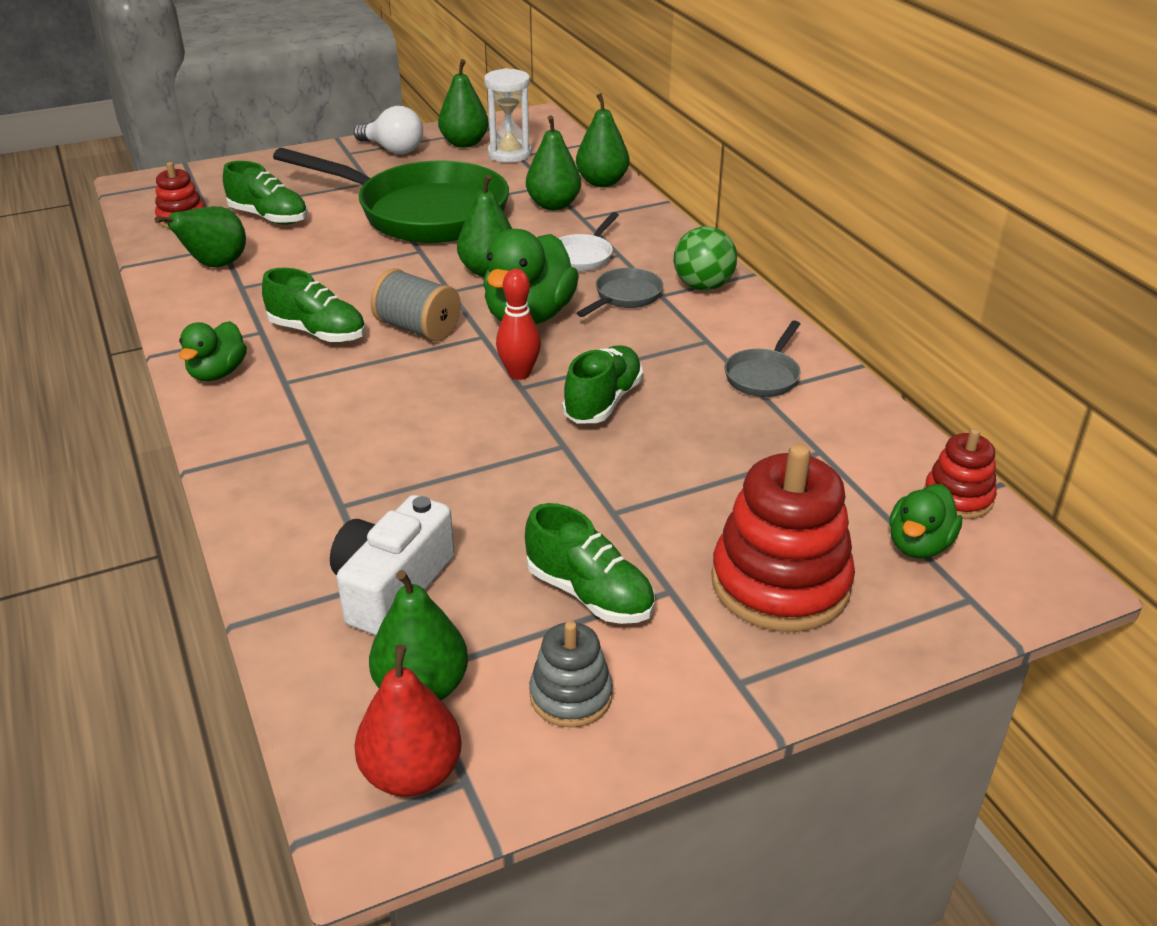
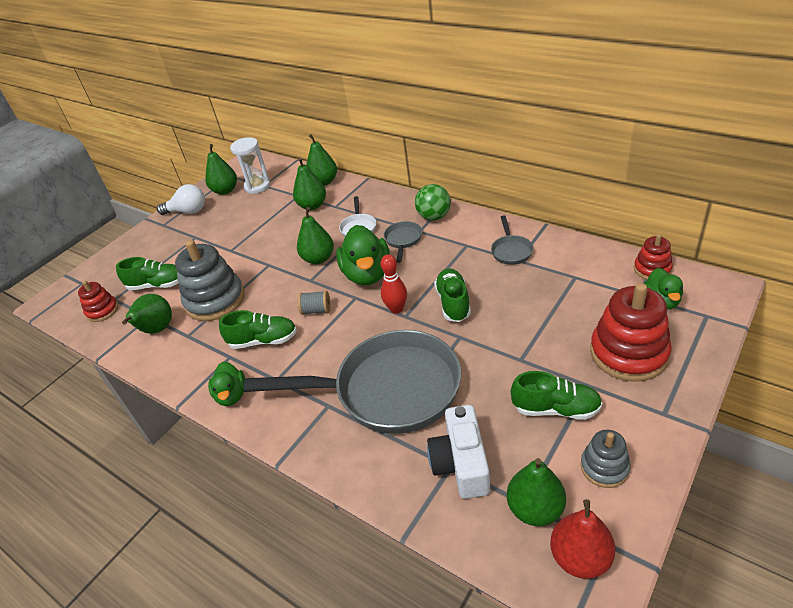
camera: 25 degrees left, 5 degrees up
green pan [273,148,509,243] -> none
grey spool [370,268,461,342] -> grey spool [298,291,330,315], size x0.65
none -> grey stacking toy [175,240,245,321]
none -> grey pan [243,330,461,434]

